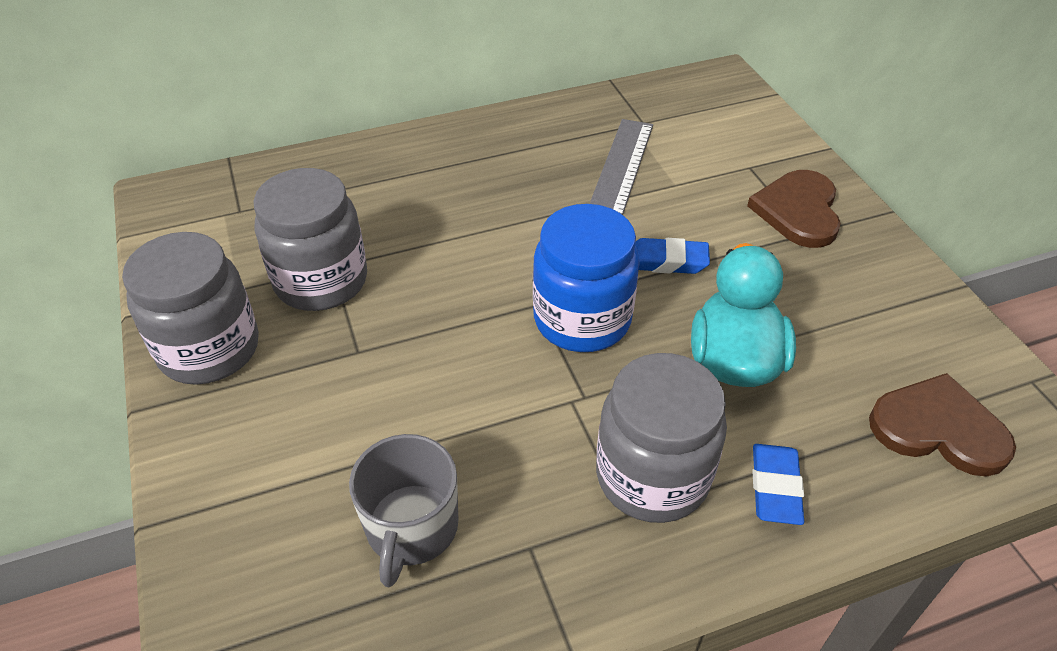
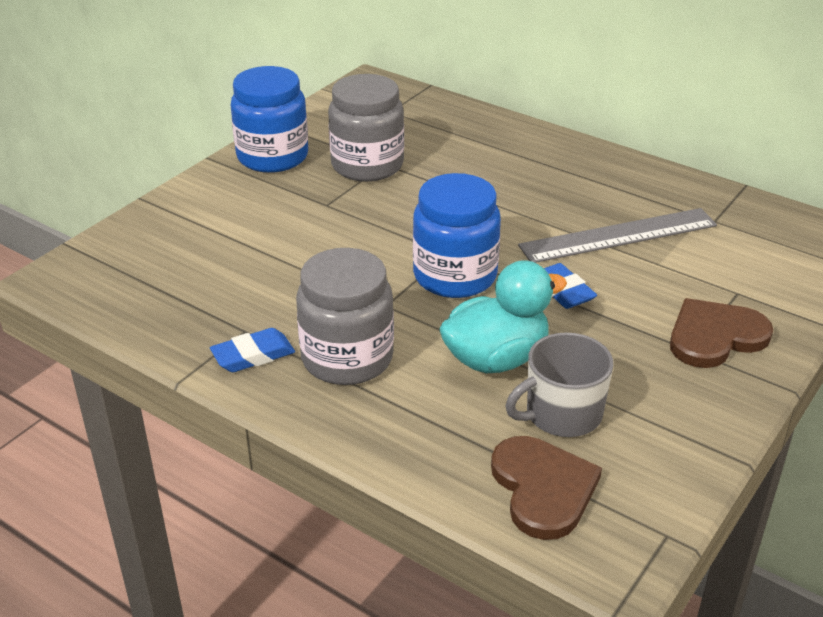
camera: 55 degrees right, 10 degrees down
grey jar [122,232,259,385] -> blue jar [231,66,308,173]
grey mug [349,434,458,587] -> grey mug moved to [505,332,614,437]
blue eraser [752,444,804,525] -> blue eraser moved to [210,328,295,372]

